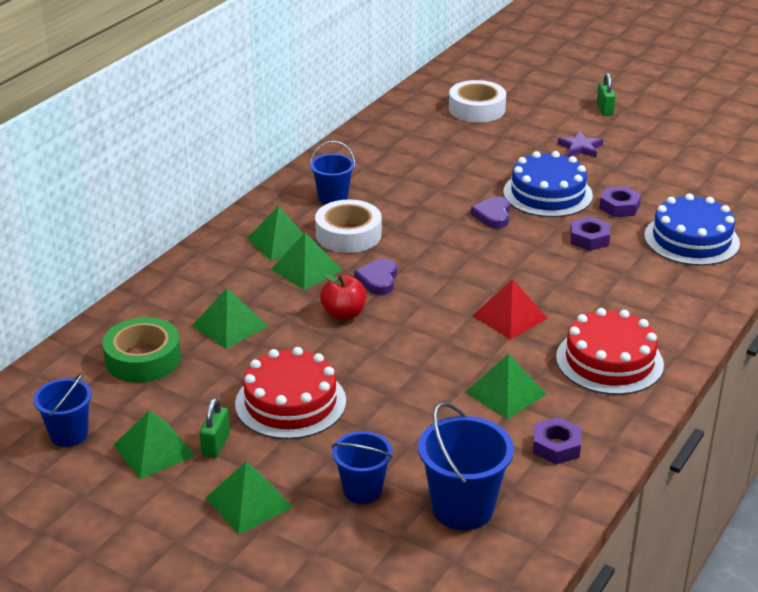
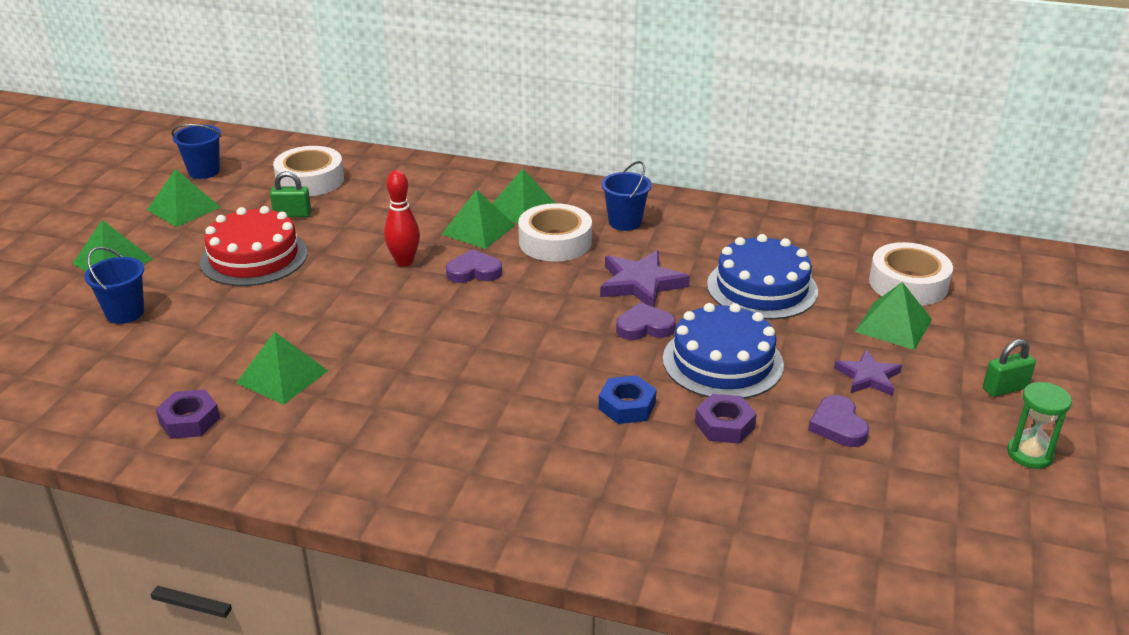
camera: 75 degrees right, 0 degrees up
green tape [102,317,181,383] -> white tape [273,146,344,196]
green pyramid [192,288,268,349] -> green pyramid moved to [855,282,932,350]
green padlock [199,398,230,458] -> green padlock moved to [270,171,311,217]
red apple [320,273,366,320] -> red bowling pin [384,170,420,267]
blue bucket [418,402,514,530] -> none
red pyramid [472,279,548,340] -> none
red cake [556,308,664,395] -> none
purple nut [570,217,610,251] -> blue nut [599,375,657,424]
blue cake [644,193,740,266] -> blue cake moved to [707,234,818,320]
none -> purple star [600,250,690,307]
none -> purple heart [808,395,869,447]
none -> green hourglass [1007,382,1072,469]

